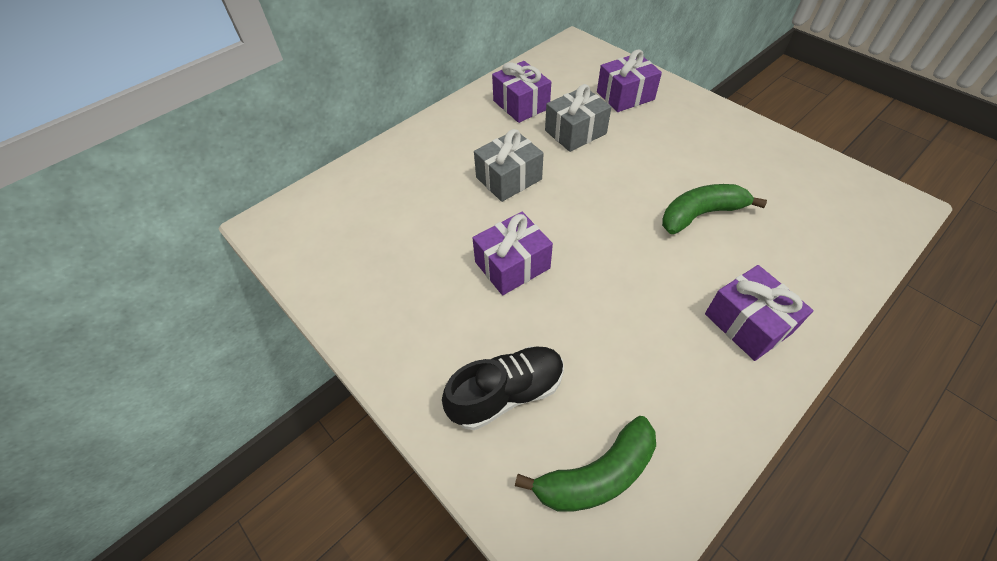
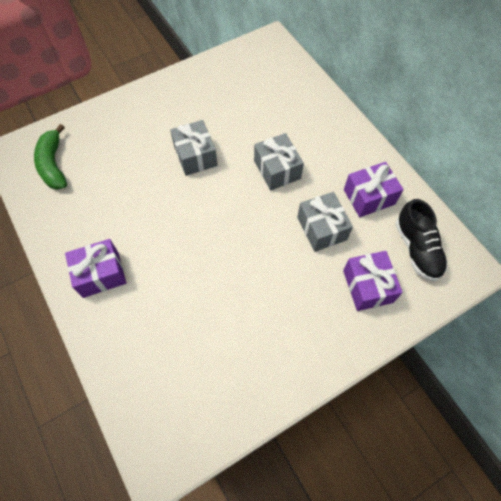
camera: 100 degrees right, 10 degrees up
black shoe [442,346,564,430] -> black shoe moved to [396,199,448,281]
purple gift [472,212,553,295] -> grey gift [170,120,217,176]
green banana [662,184,767,234] -> none

